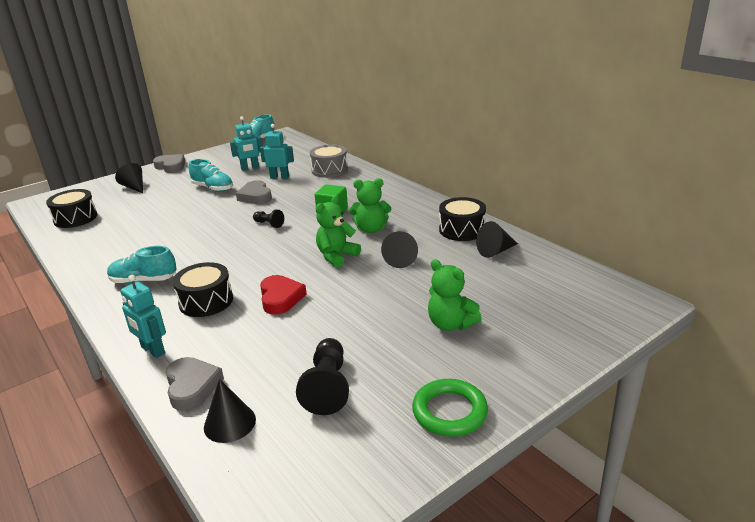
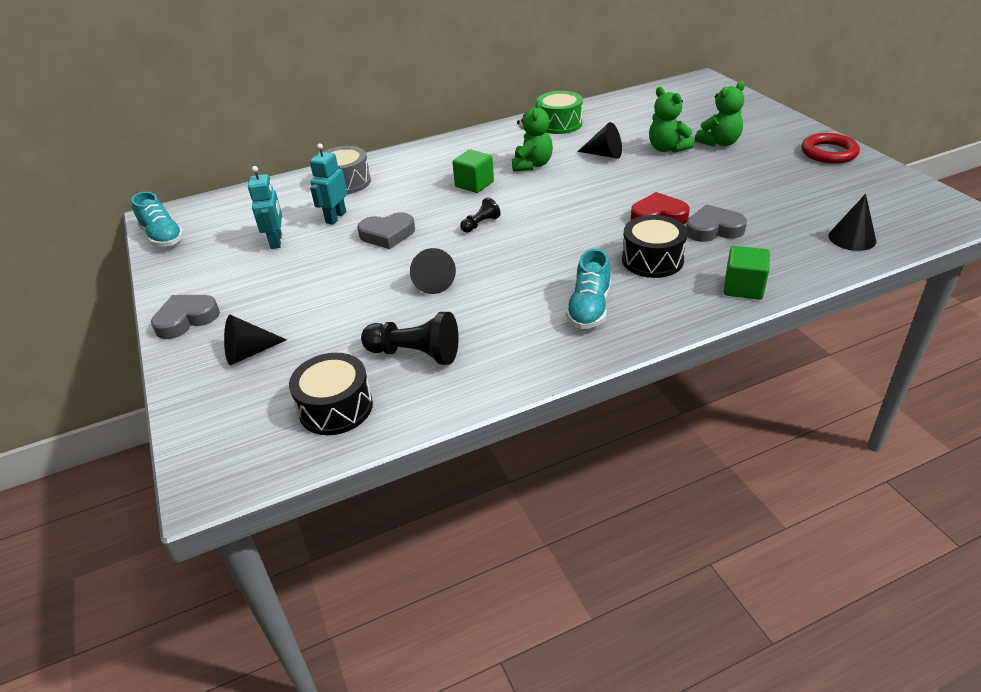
camera: 75 degrees left, 10 degrees up
turquoise robot [120,275,166,358] -> green cube [724,246,770,300]
grey heart [166,357,224,411] -> grey heart moved to [686,205,747,242]
turquoise shoe [189,159,233,192] -> none
black pawn [296,338,349,415] -> black pawn moved to [361,312,459,365]
green teddy bear [316,195,361,267] -> green teddy bear moved to [649,87,694,153]
green ring [412,379,488,437] -> red ring [801,133,860,164]
black drum [439,197,486,241] -> green drum [537,91,583,134]
black cone [476,221,518,258] -> black cone moved to [410,248,456,294]

